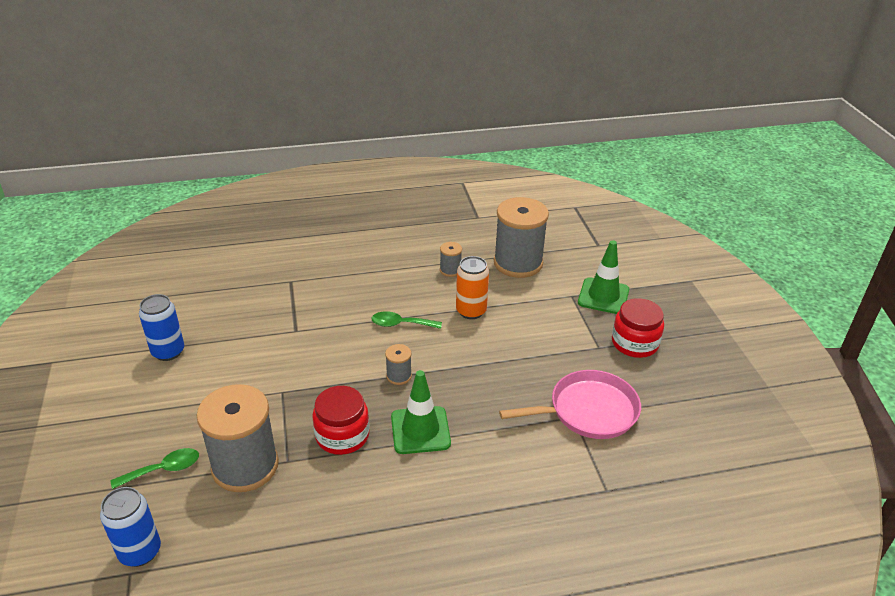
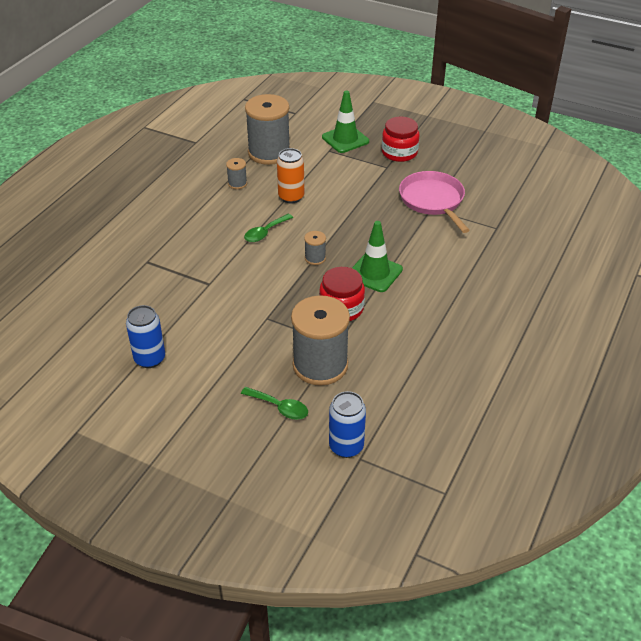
camera: 50 degrees left, 5 degrees up
green spoon [110,448,199,489] -> green spoon turned 105 degrees clockwise [241,387,308,420]
pink pan [499,370,641,439] -> pink pan turned 45 degrees counterclockwise [399,171,469,233]

